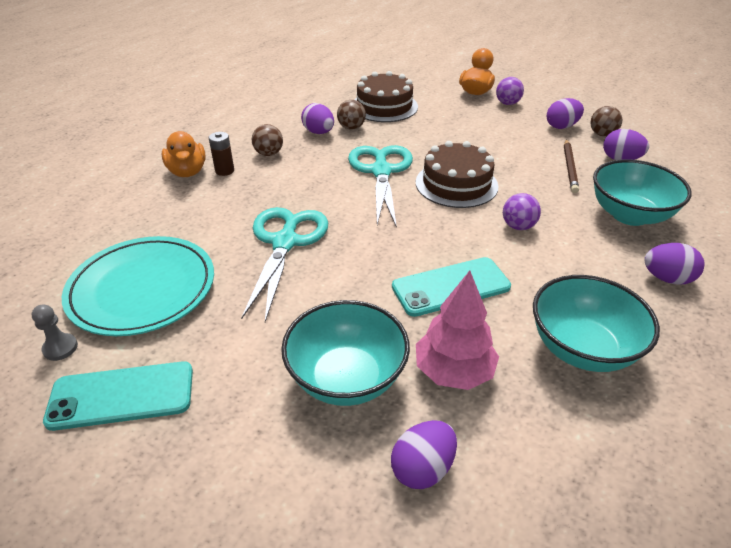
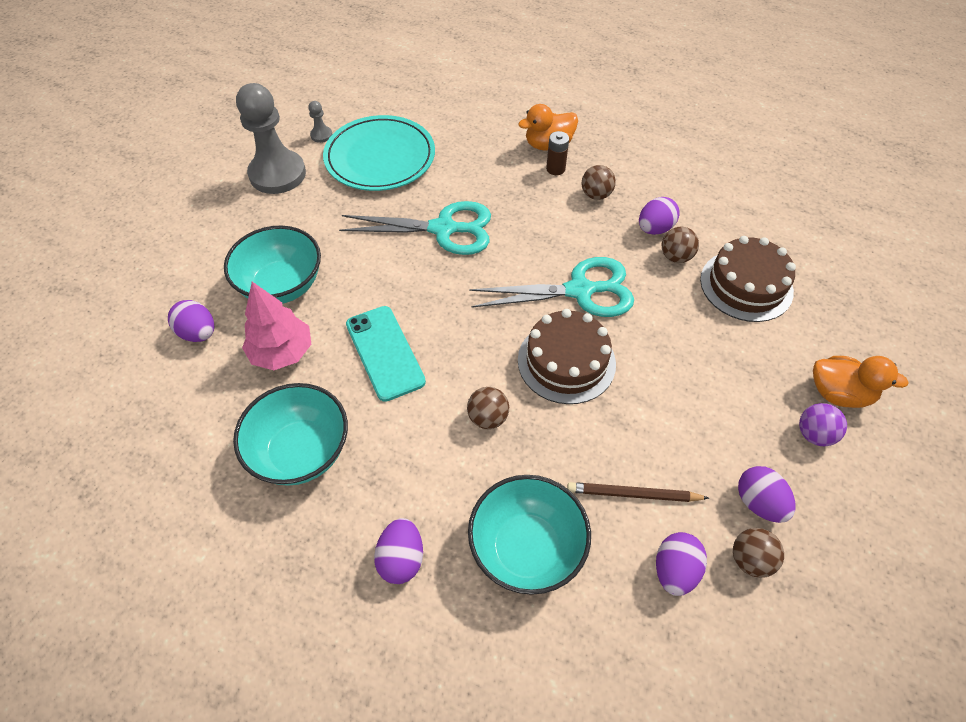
camera: 85 degrees right, 15 degrees up
turquoise phone [43,361,193,431] -> grey pawn [236,83,306,194]
purple ball [503,193,541,230] -> brown ball [467,387,509,429]

